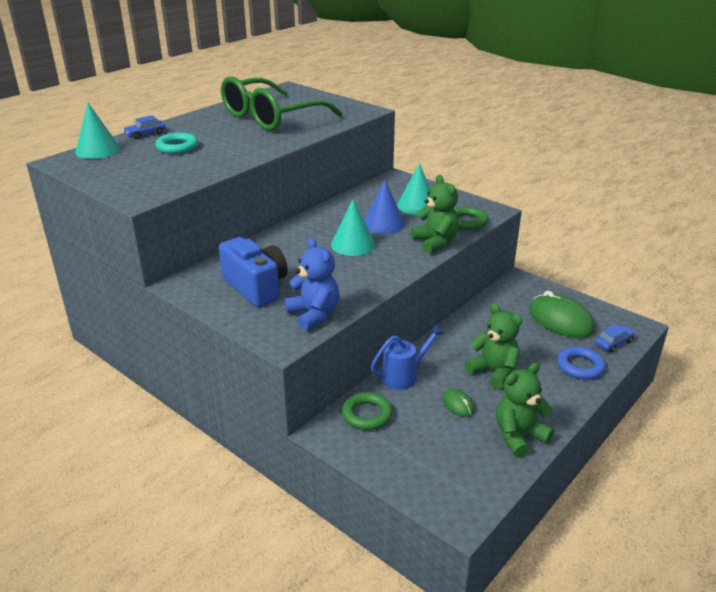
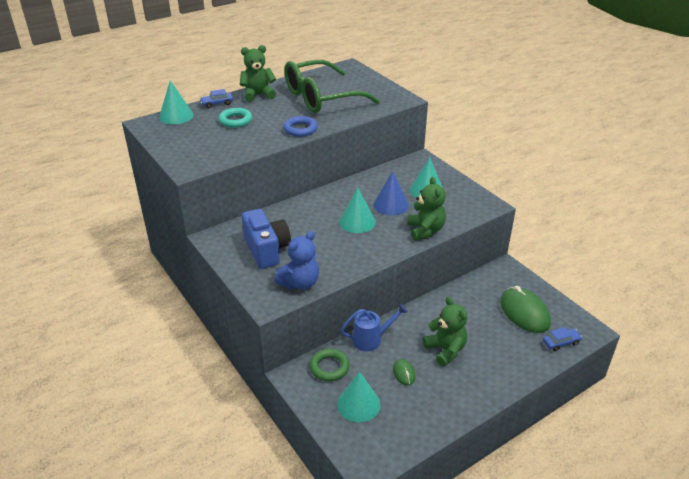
camera: 15 degrees right, 5 degrees up
blue teddy bear [285,238,339,331] -> blue teddy bear turned 60 degrees clockwise [274,231,319,290]
green ring [454,206,488,230] -> none
green teddy bear [496,362,554,457] -> green teddy bear moved to [240,45,276,102]
blue ring [557,347,605,380] -> blue ring moved to [283,116,318,137]
none -> turquoise cone [337,372,380,422]

